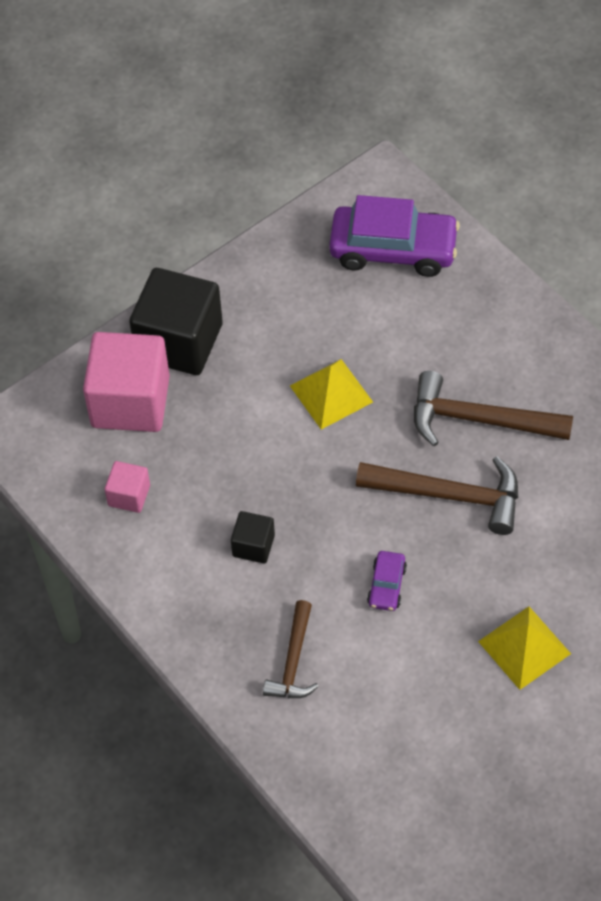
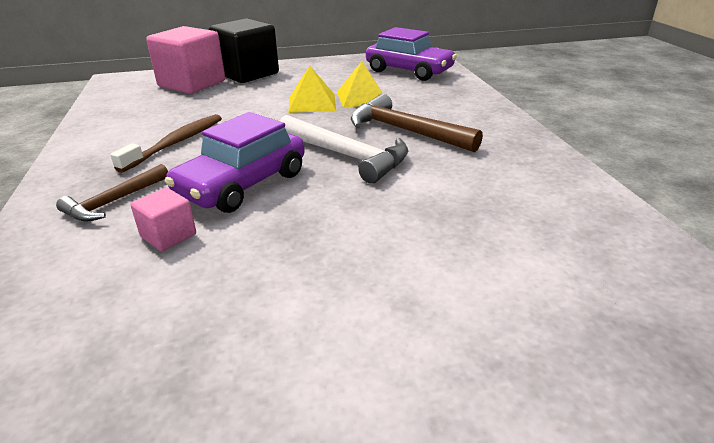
camera: 25 degrees right, 25 degrees down
pink cube [105,461,150,513] -> pink cube moved to [130,188,196,251]
black cube [231,511,275,563] -> brown toothbrush [110,114,222,173]
brown hammer [356,456,518,535] -> white hammer [280,115,408,184]
purple car [367,551,407,611] -> purple car [165,112,305,213], size x2.20
yellow pyramid [478,607,571,690] -> yellow pyramid moved to [337,61,383,108]

